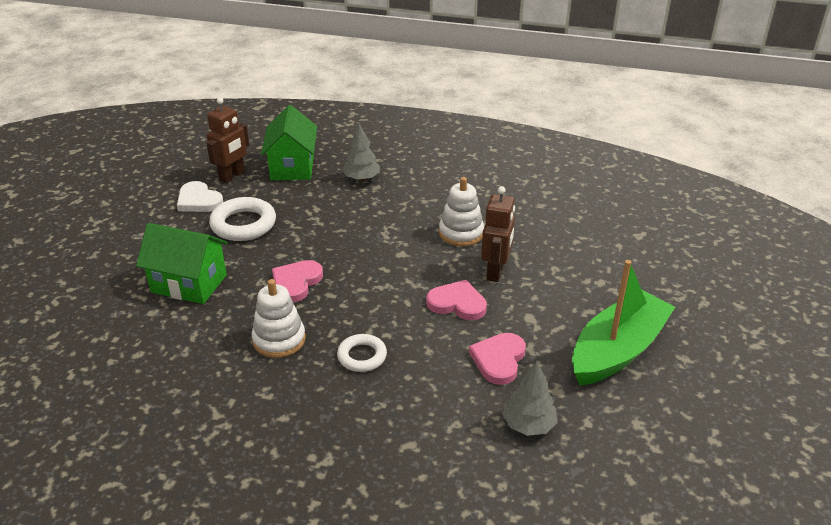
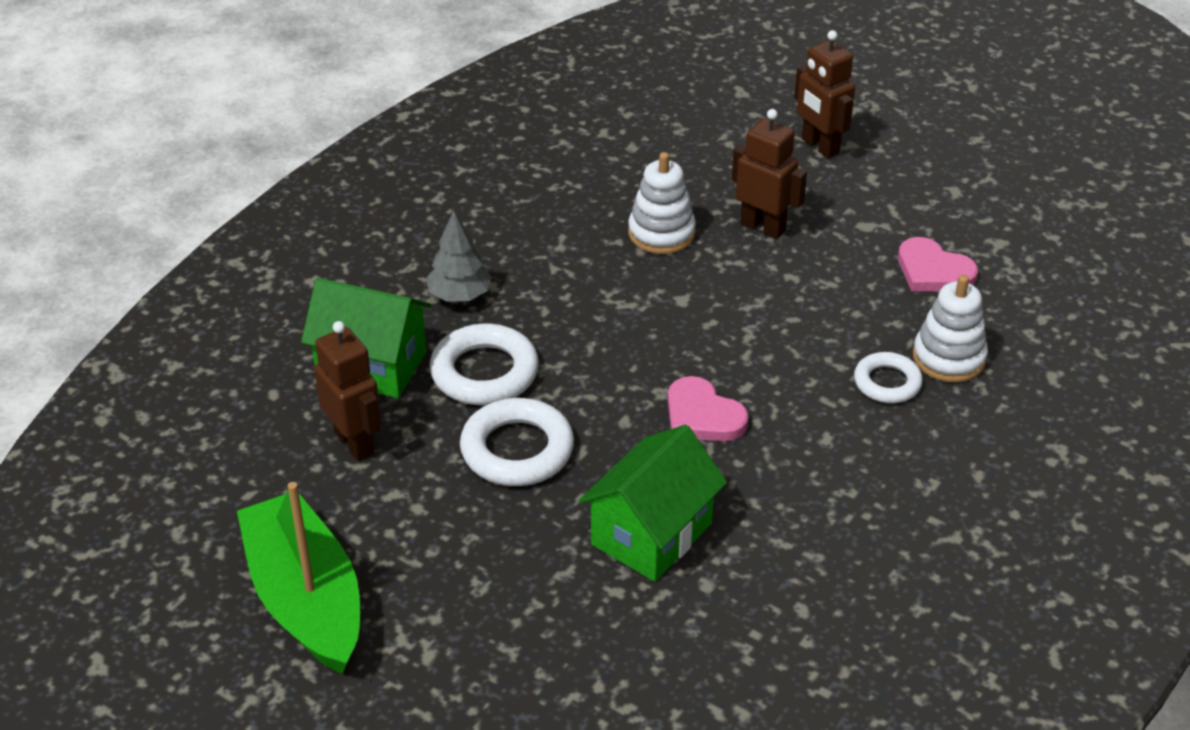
camera: 70 degrees left, 5 degrees up
white heart [177,181,223,212] -> none
white stacking toy [252,279,306,358] -> white stacking toy moved to [913,275,988,382]
pink heart [426,280,487,320] -> none
grey tree [502,361,558,436] -> none
green boat [572,260,675,386] -> green boat moved to [237,482,360,674]
none -> white ring [429,323,539,405]
none -> brown robot [794,30,855,158]

